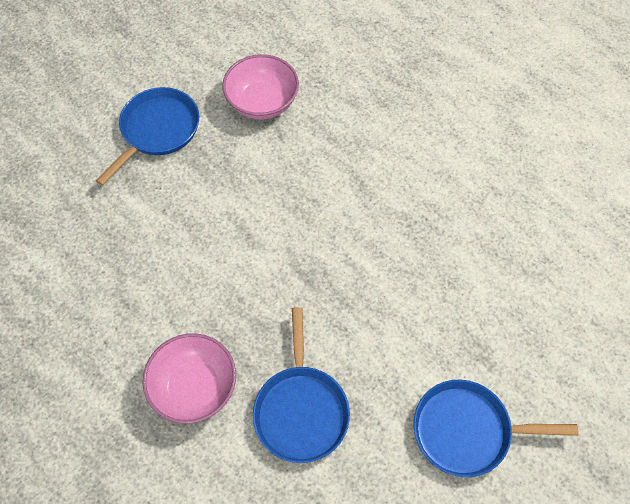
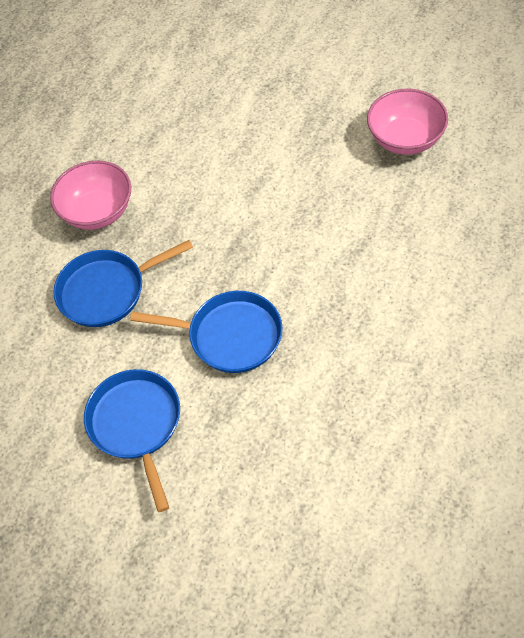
camera: 75 degrees right, 5 degrees down
blue pan [96,87,199,186] -> blue pan moved to [130,291,283,373]

